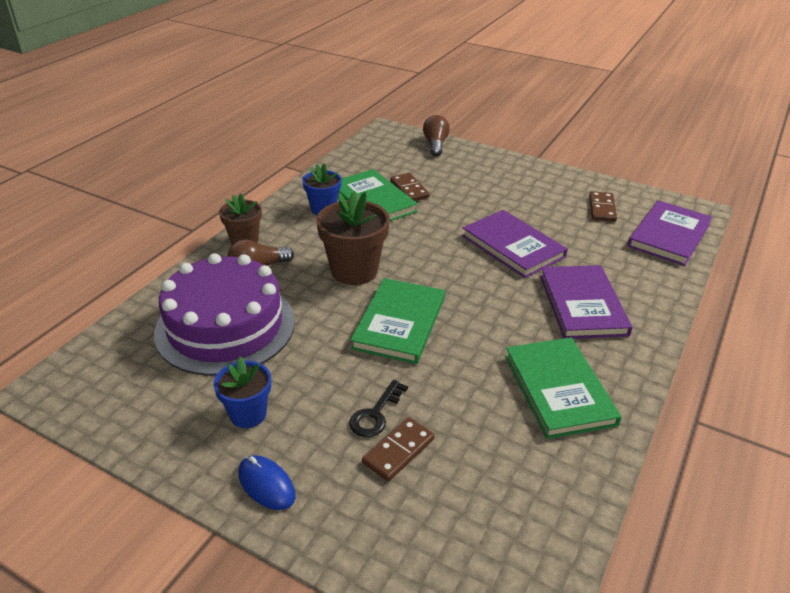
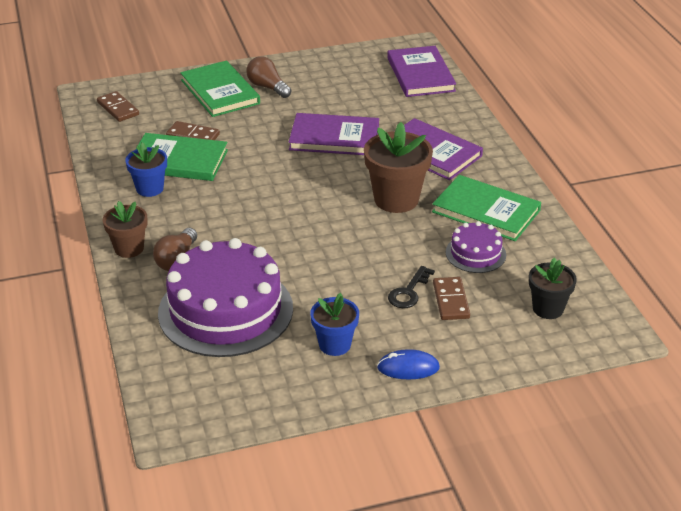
camera: 45 degrees left, 0 degrees up
brown flower pot [316,191,390,285] -> brown flower pot moved to [364,122,433,213]
black key [349,380,408,437] -> black key turned 45 degrees clockwise [388,266,435,308]
green book [350,278,445,364] -> green book moved to [180,61,260,117]
brown light bulb [423,115,450,156] -> brown light bulb moved to [246,56,291,98]
brown domino [589,191,617,222] -> brown domino moved to [97,91,139,122]
none -> purple cake [446,221,506,273]
none -> black flower pot [529,257,577,319]

